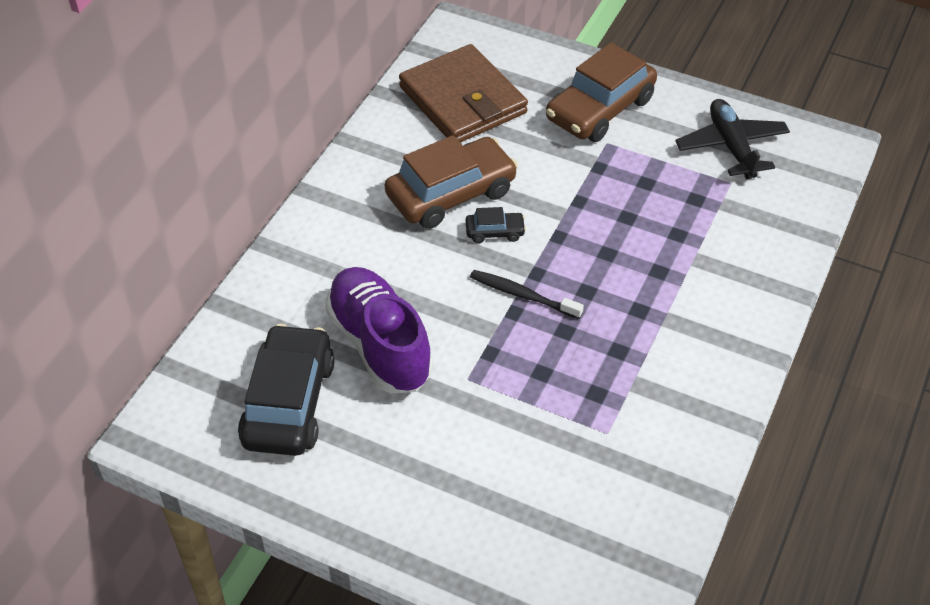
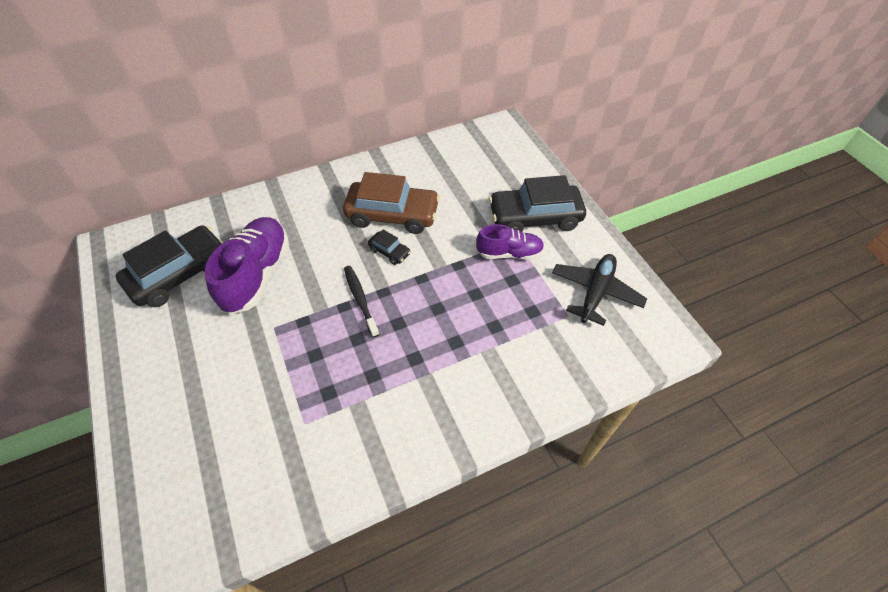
camera: 40 degrees right, 5 degrees up
brown wallet [399,44,528,143] -> none
brown car [546,42,657,142] -> black car [489,175,586,232]
none -> purple shoe [476,224,544,260]

